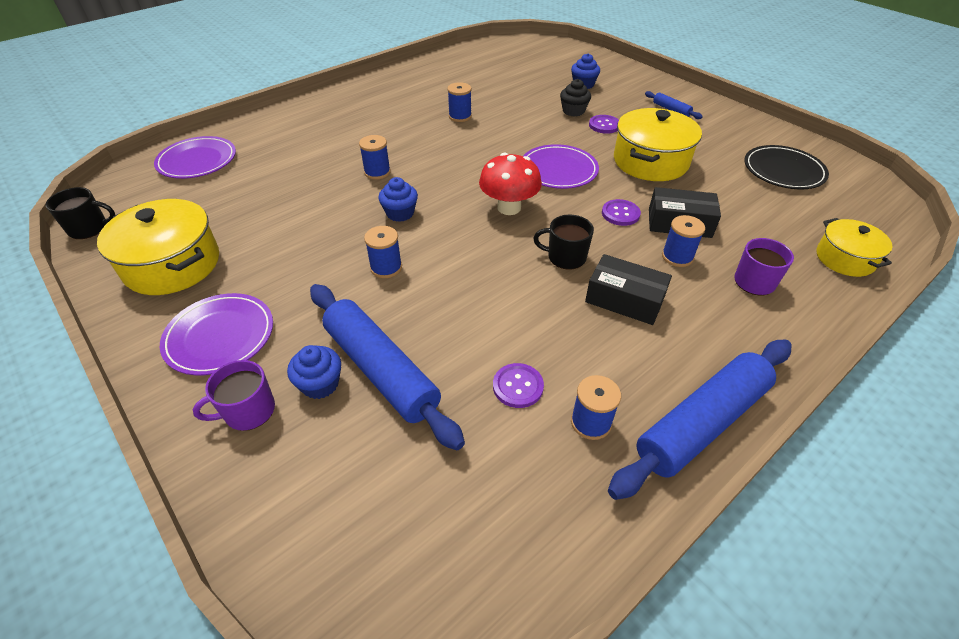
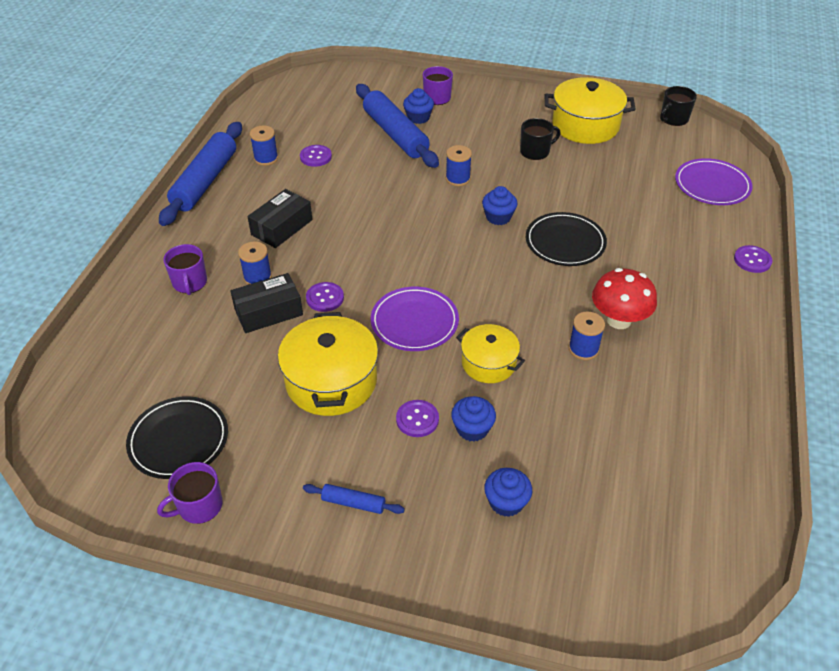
camera: 145 degrees right, 0 degrees up
purple plate [160,293,273,376] -> none
blue rolling pin [310,284,465,450] -> blue rolling pin turned 45 degrees clockwise [356,84,439,168]
blue spool [359,135,391,180] -> black plate [526,212,607,266]
red mushroom [479,153,542,215] -> red mushroom moved to [592,268,657,329]
black mug [533,215,594,270] -> black mug moved to [520,118,561,160]
black cupcake [560,79,591,117] -> blue cupcake [451,396,496,442]
black box [585,254,672,325] -> black box turned 45 degrees counterclockwise [247,189,312,248]
yellow pot [817,218,893,277] -> yellow pot moved to [456,324,525,383]
none -> purple mug [157,462,223,524]
none -> purple button [734,245,772,273]

